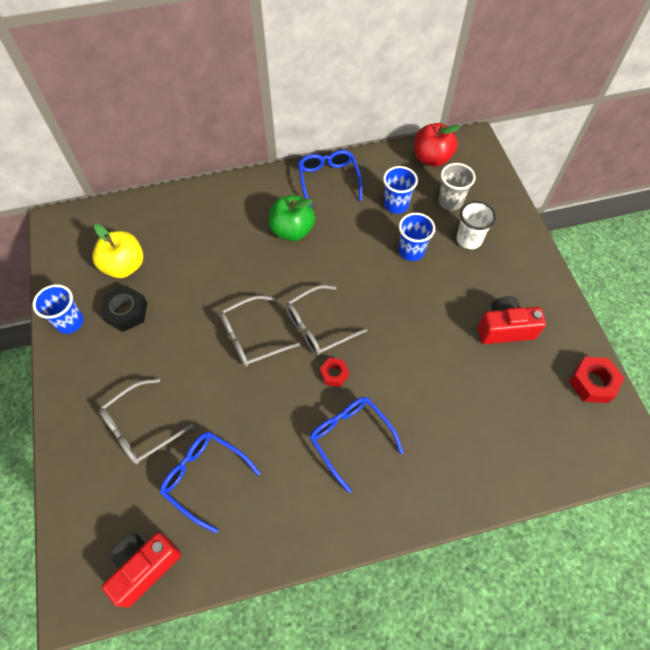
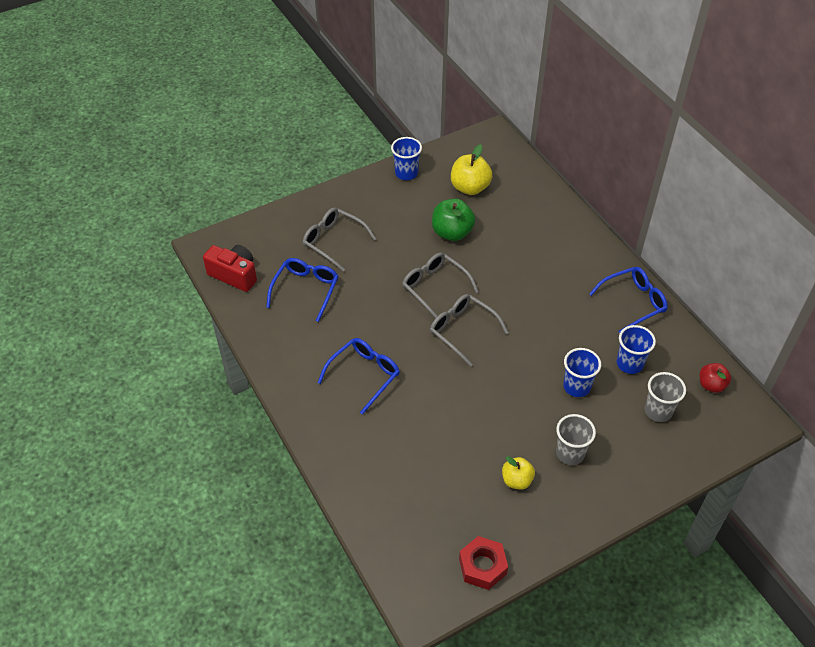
camera: 75 degrees right, 10 degrees down
black nut [100,285,147,332] -> none
green apple [269,195,315,241] -> green apple moved to [432,199,475,241]
red nut [320,358,349,387] -> none
red apple [414,123,460,167] -> red apple [700,363,731,393], size x0.63
white cup [456,201,496,249] -> none
red camera [478,296,546,344] -> yellow apple [502,456,535,490]
none -> grey cup [556,414,596,465]

